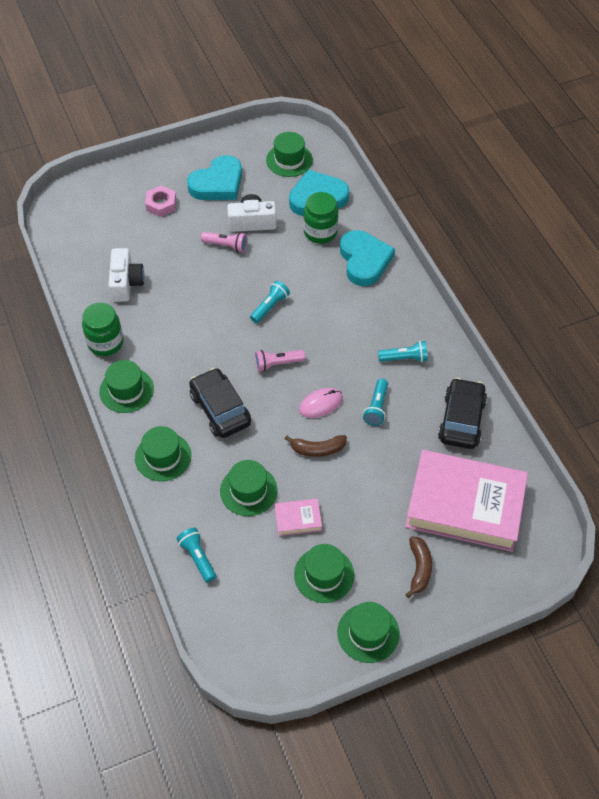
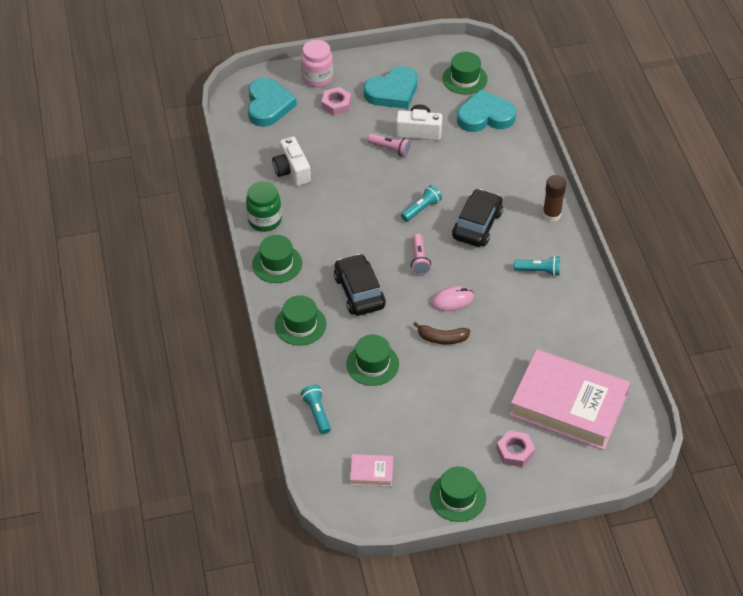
camera: 10 degrees right, 5 degrees down
white camera [108,248,145,302] -> white camera turned 150 degrees clockwise [272,136,311,186]
pink flashlight [255,350,305,372] -> pink flashlight turned 90 degrees counterclockwise [411,234,431,275]
pink book [275,499,322,536] -> pink book moved to [350,454,393,487]
green hat [294,544,354,603] -> none
green jar [303,192,338,244] -> none
turquoise heart [340,230,395,286] -> turquoise heart moved to [248,78,297,127]
turquoise flashlight [363,379,388,426] -> none
brown banana [406,536,432,598] -> pink nut [496,431,535,467]
black car [438,378,487,449] -> black car moved to [452,189,503,247]
none -> pink jar [301,40,333,87]
none -> brown glue stick [542,175,566,222]

